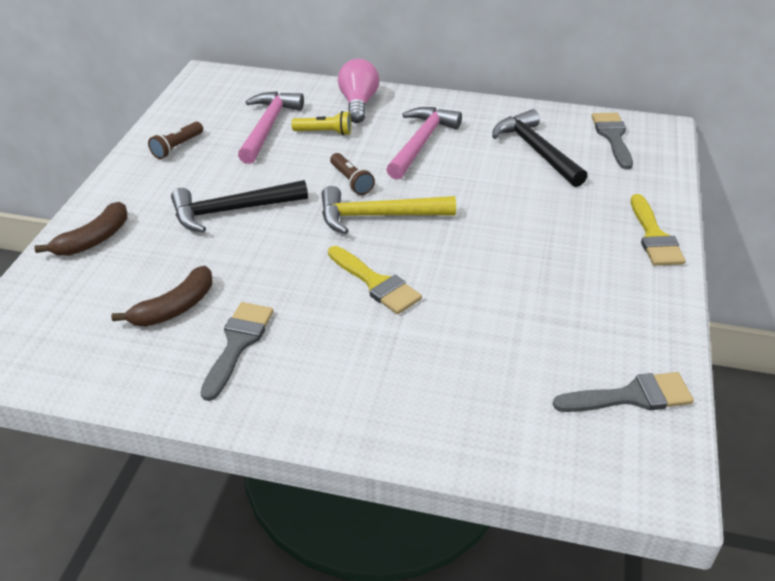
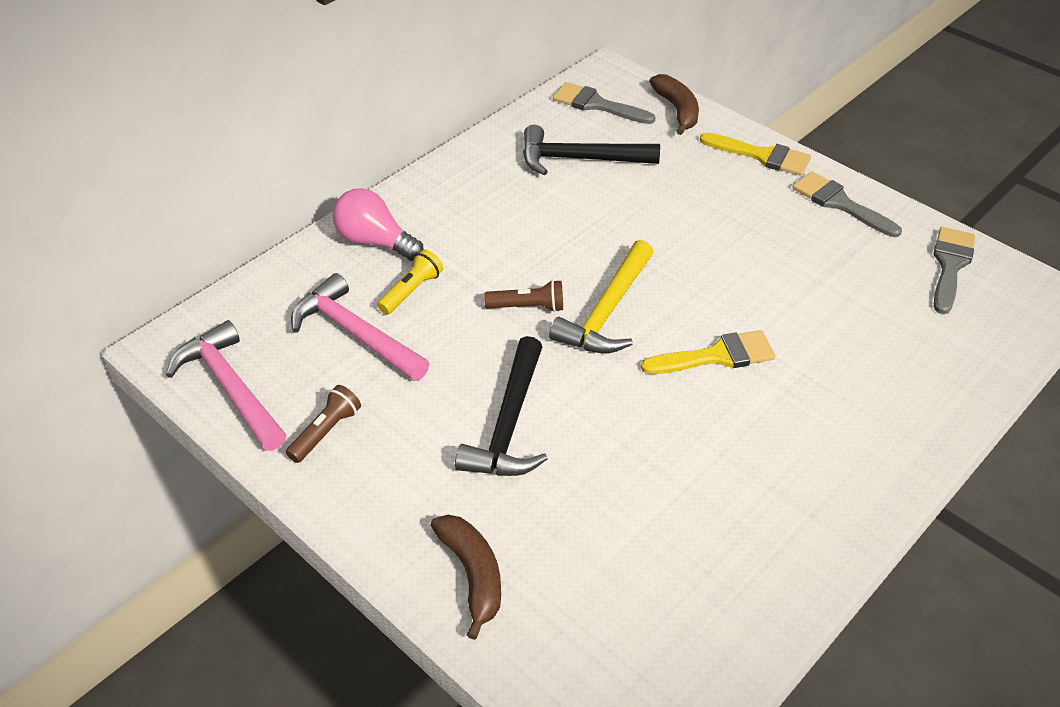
camera: 60 degrees left, 5 degrees up
brown banana [111,266,212,327] -> brown banana moved to [649,74,699,135]
brown flashlight [148,122,203,159] -> brown flashlight turned 120 degrees counterclockwise [286,385,361,463]
grey brush [200,302,273,401] -> grey brush moved to [793,172,902,237]
pink hammer [386,107,462,180] -> pink hammer moved to [166,320,286,451]

